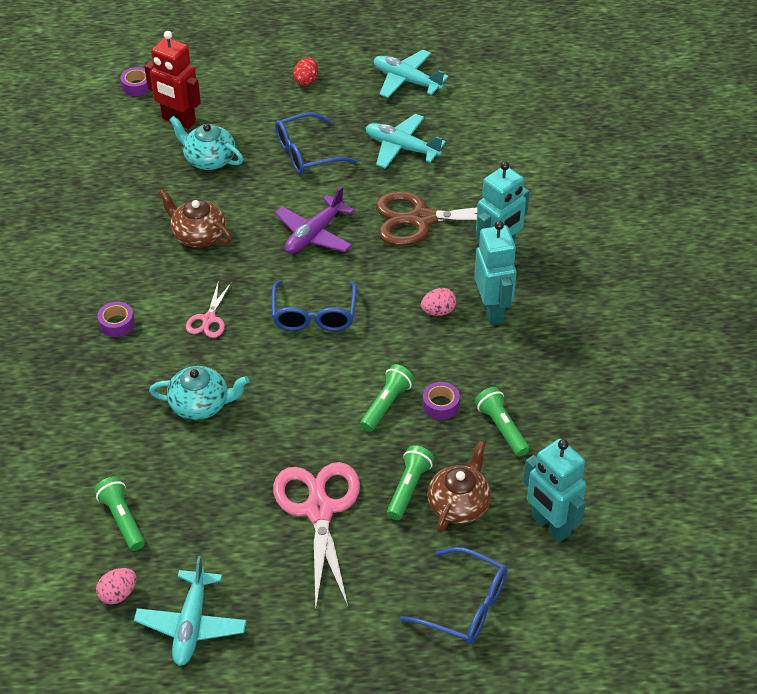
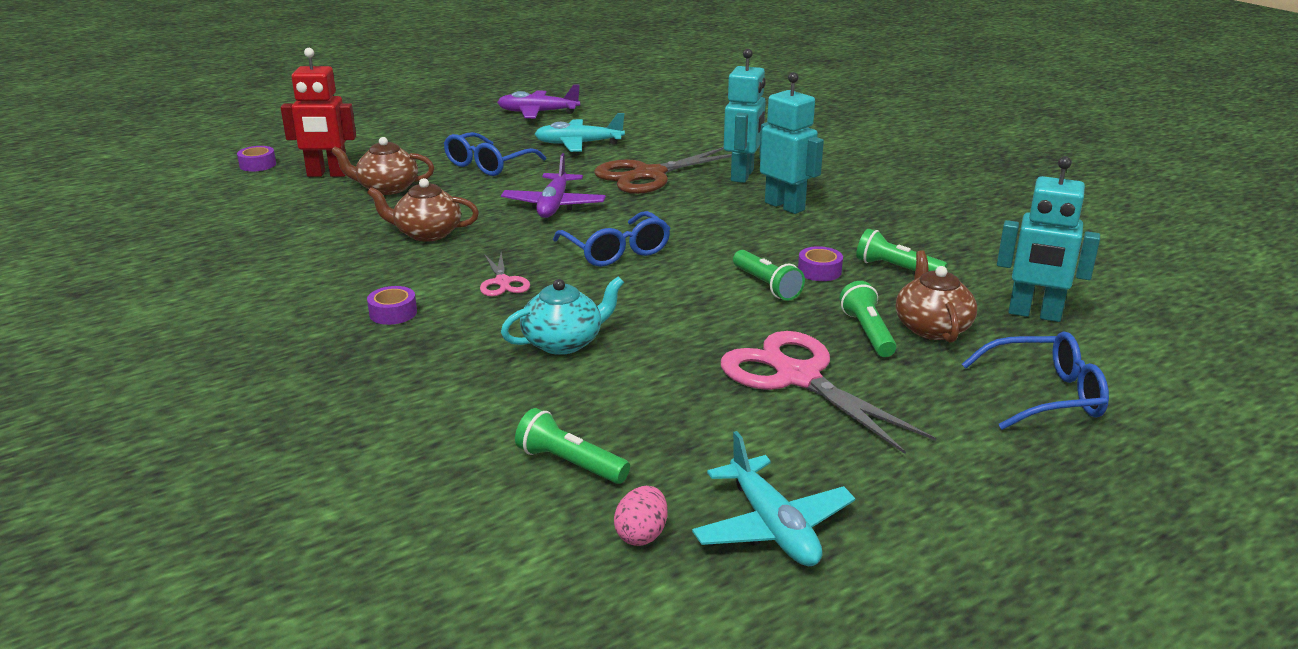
camera: 30 degrees left, 20 degrees down
turquoise teapot [169,116,243,170] -> brown teapot [331,137,434,195]
red egg [293,58,318,86] -> none
green flashlight [360,364,414,432] -> green flashlight turned 150 degrees clockwise [733,250,805,301]
turquoise plane [374,50,449,98] -> purple plane [497,85,580,118]
pink egg [421,288,456,316] -> none

